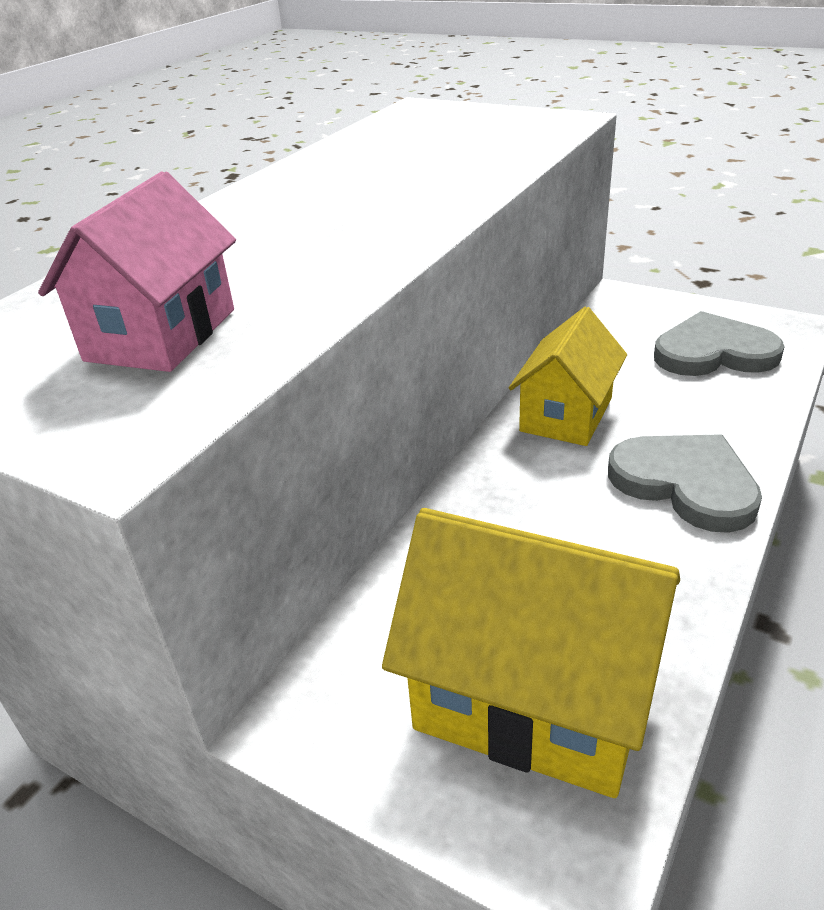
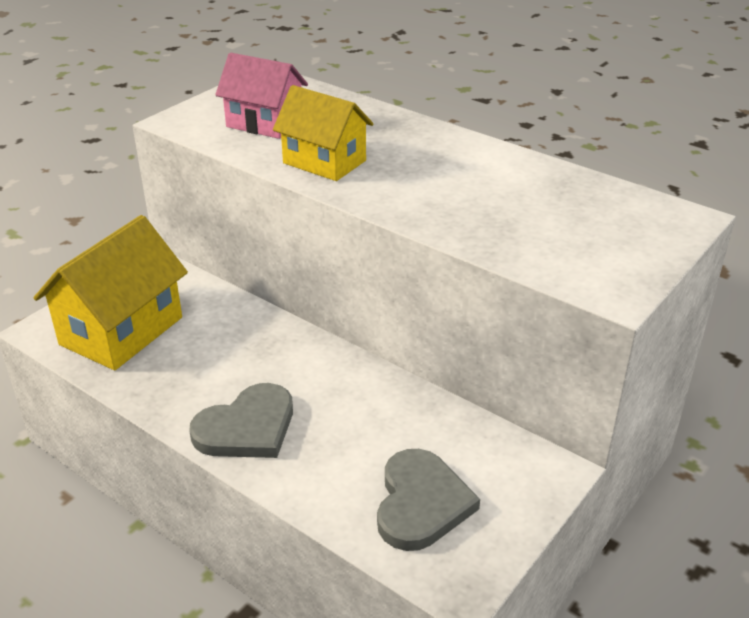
camera: 95 degrees right, 0 degrees up
yellow house [509,307,627,446] -> yellow house moved to [273,85,374,181]

